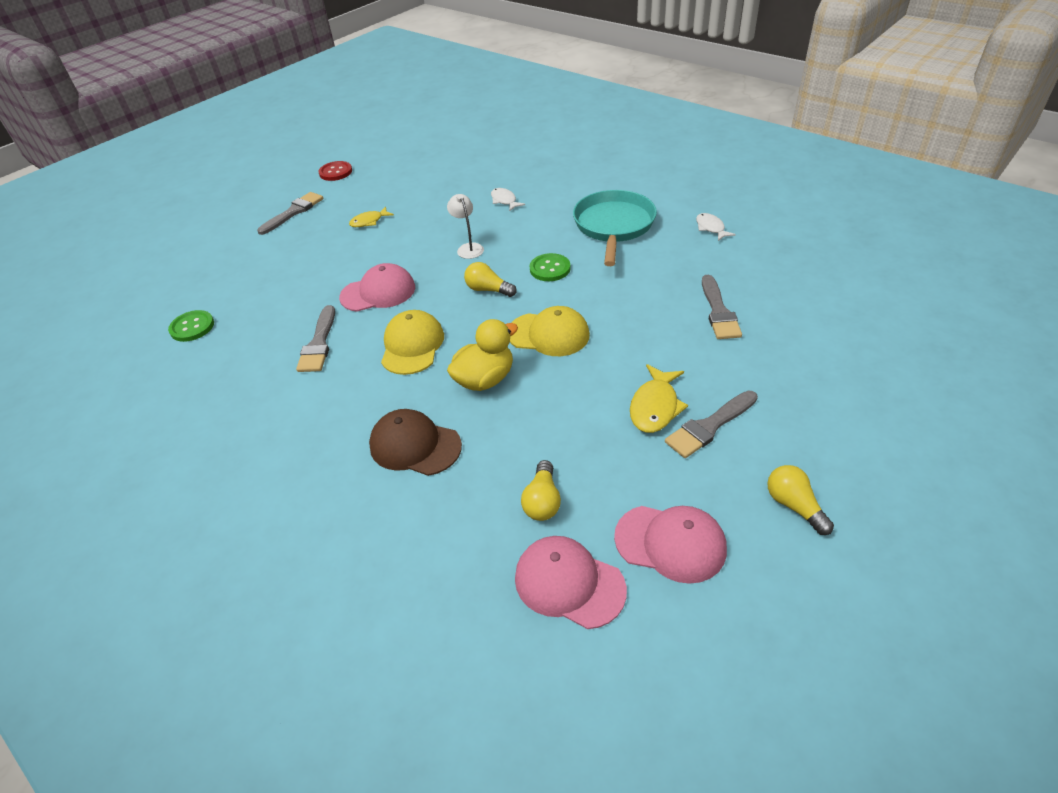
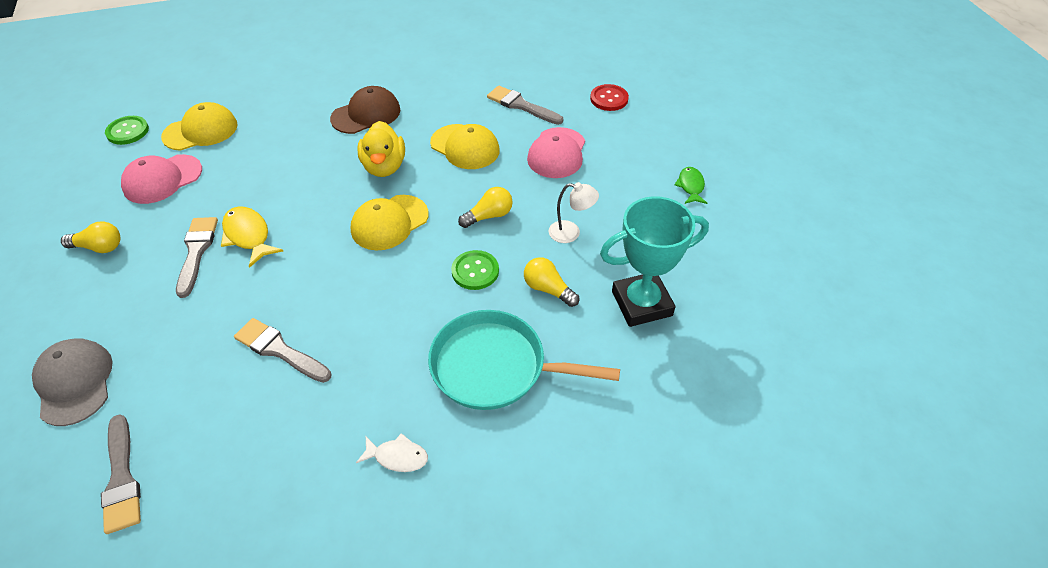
camera: 120 degrees right, 5 degrees up
green button [168,310,214,342] -> green button moved to [105,116,149,145]
grey brush [257,192,324,235] -> grey brush moved to [101,414,141,534]
red button [319,161,352,181] -> red button moved to [590,84,629,111]
yellow fish [349,206,394,227] -> green fish [675,167,707,204]
white fish [491,188,525,211] -> turquoise trophy [600,196,709,327]
pink cap [515,536,627,629] -> yellow cap [161,102,237,151]
yellow light bulb [521,460,561,521] -> yellow light bulb moved to [524,257,579,307]
turquoise pan [573,190,657,266] -> turquoise pan turned 150 degrees clockwise [428,310,620,410]
none -> grey cap [32,339,113,426]

